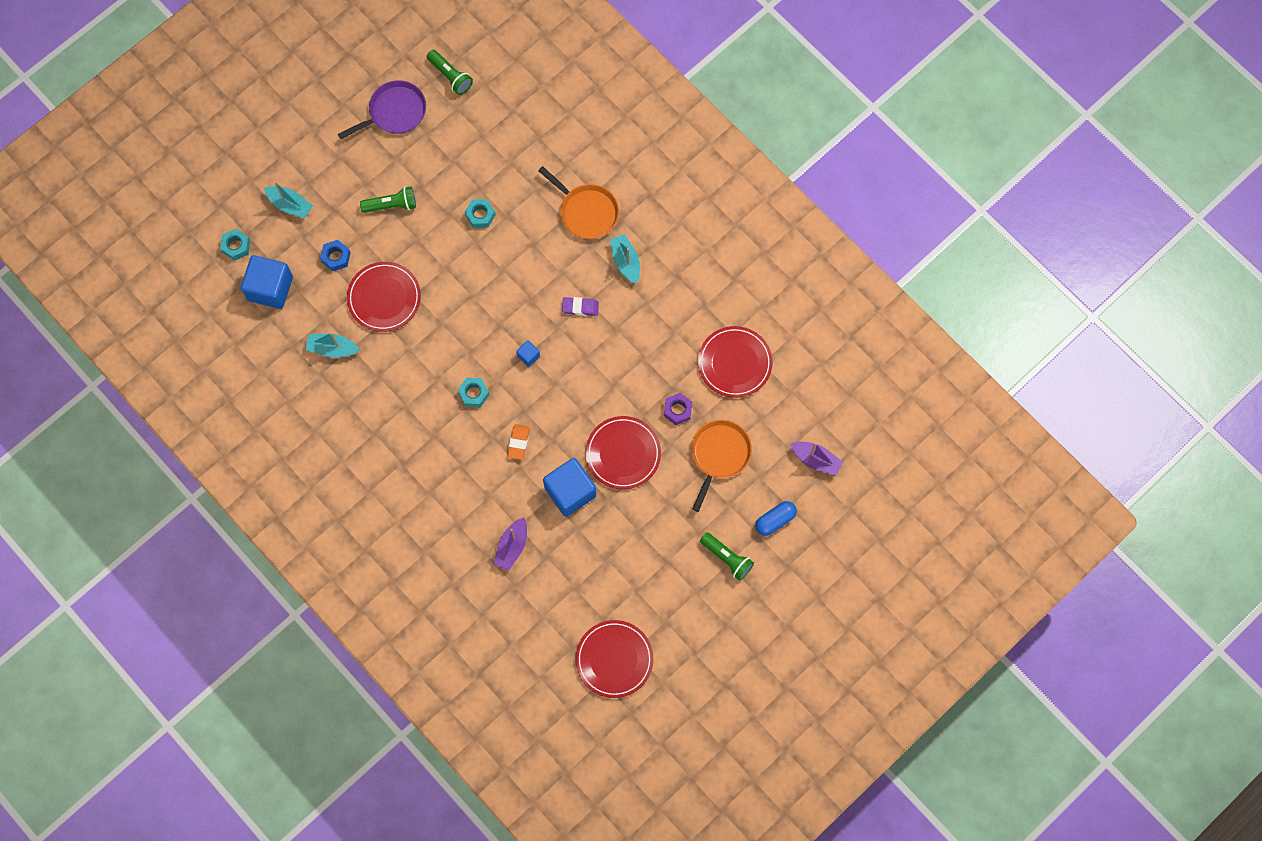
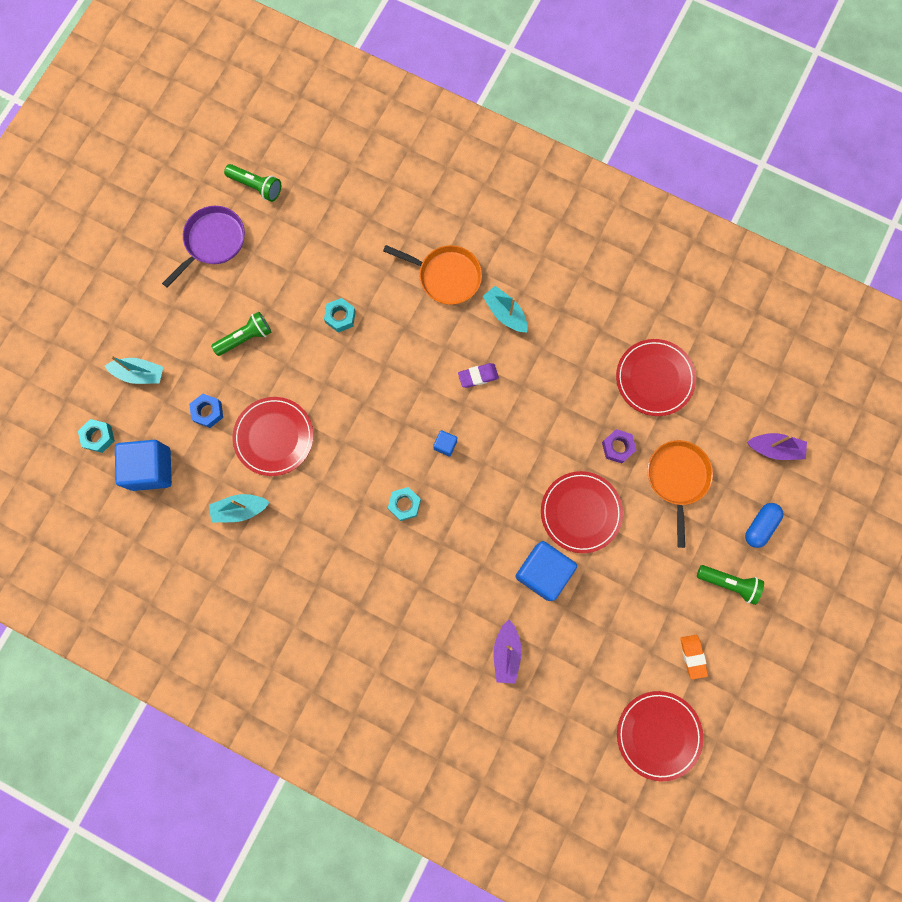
camera: 20 degrees left, 5 degrees up
orange eraser [507,424,530,460] -> orange eraser moved to [680,635,708,679]

